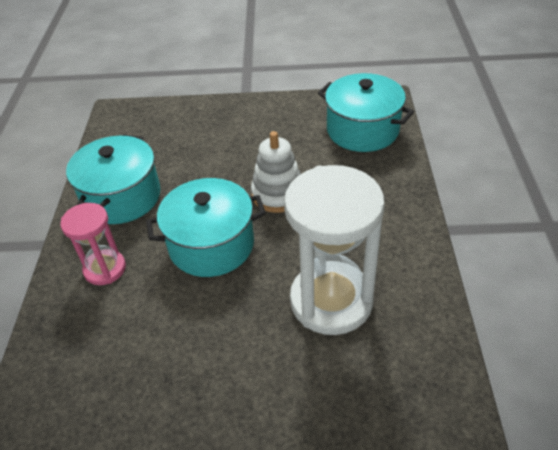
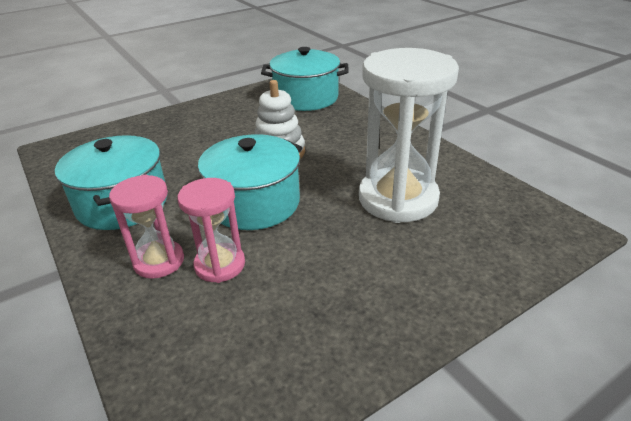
camera: 35 degrees left, 10 degrees down
none -> pink hourglass [178,178,245,283]

